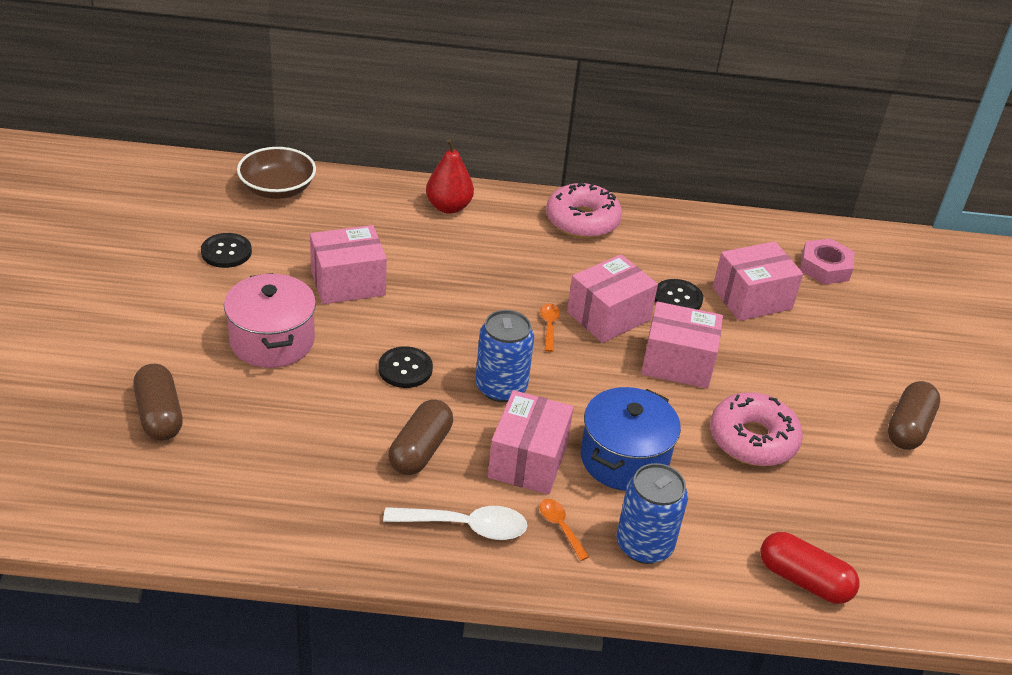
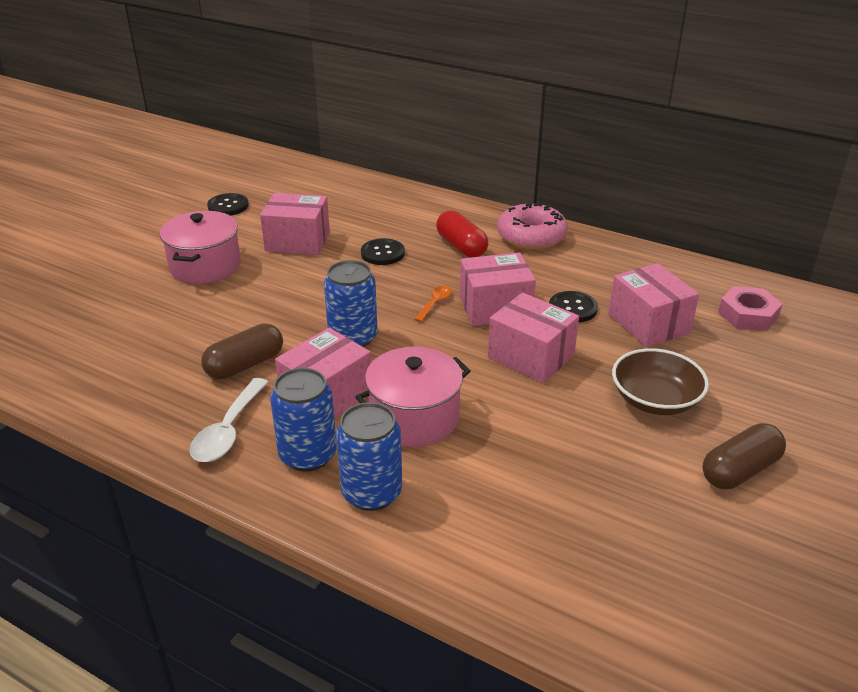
camera: 30 degrees right, 5 degrees down
brown capsule [133,364,183,441] -> none
brown bowl [237,147,316,199] -> brown bowl moved to [612,348,709,415]
black button [378,346,433,388] -> black button moved to [361,238,405,265]
white spoon [383,506,527,540] -> white spoon turned 75 degrees clockwise [190,378,268,462]
red pear [426,139,474,214] -> none
orange spoon [540,499,589,561] -> blue can [270,368,337,472]
blue pot [581,387,681,491] -> pink pot [355,347,470,447]
pink donut [710,392,803,466] -> none
pink box [713,241,803,321] -> pink box turned 60 degrees clockwise [608,263,699,347]
red capsule [761,532,860,604] -> red capsule moved to [436,210,489,258]

